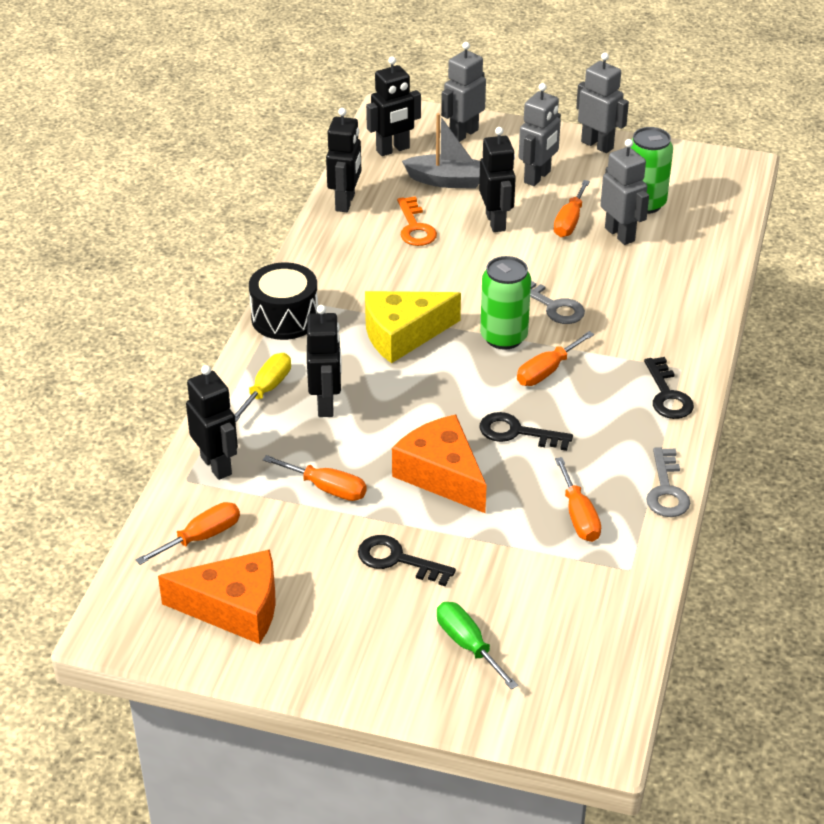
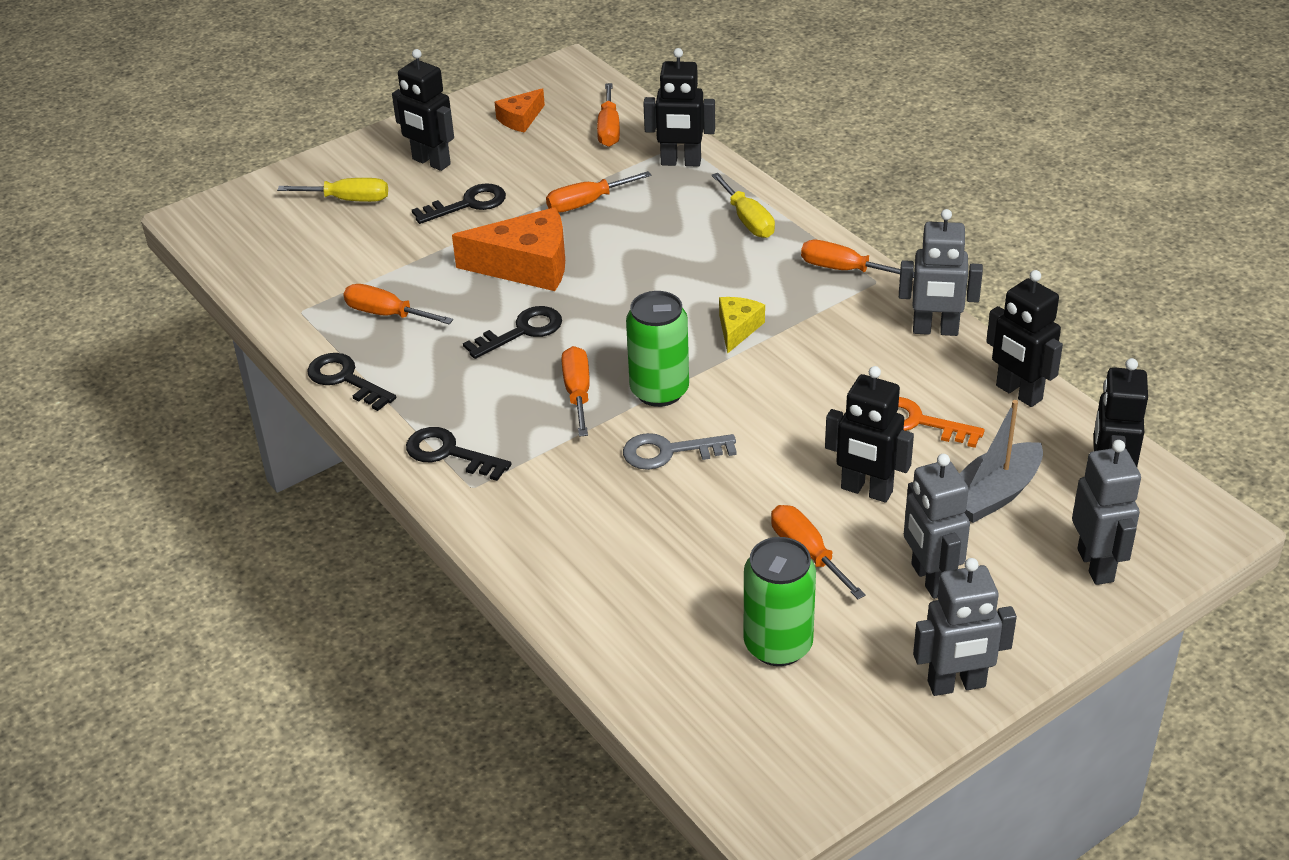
camera: 130 degrees right, 0 degrees up
orange cheese [158,549,276,644] -> orange cheese [495,88,545,133], size x0.53
black drum [249,262,318,340] -> orange screwdriver [801,240,914,278]
black robot [307,305,342,417] -> black robot moved to [392,49,454,171]
yellow cheese [365,291,461,363] -> yellow cheese [719,297,765,354], size x0.53
green screwdriver [437,602,518,690] -> yellow screwdriver [277,178,388,202]
grey robot [601,139,649,245] -> grey robot moved to [899,209,983,336]
grey key [646,447,690,517] -> black key [307,353,396,411]

